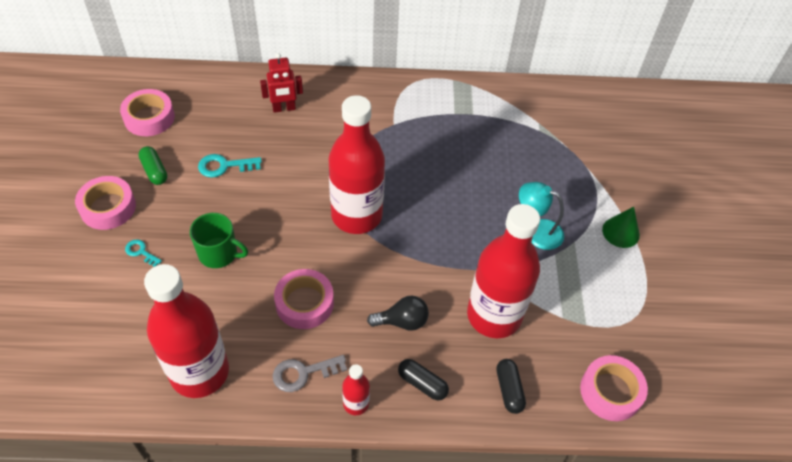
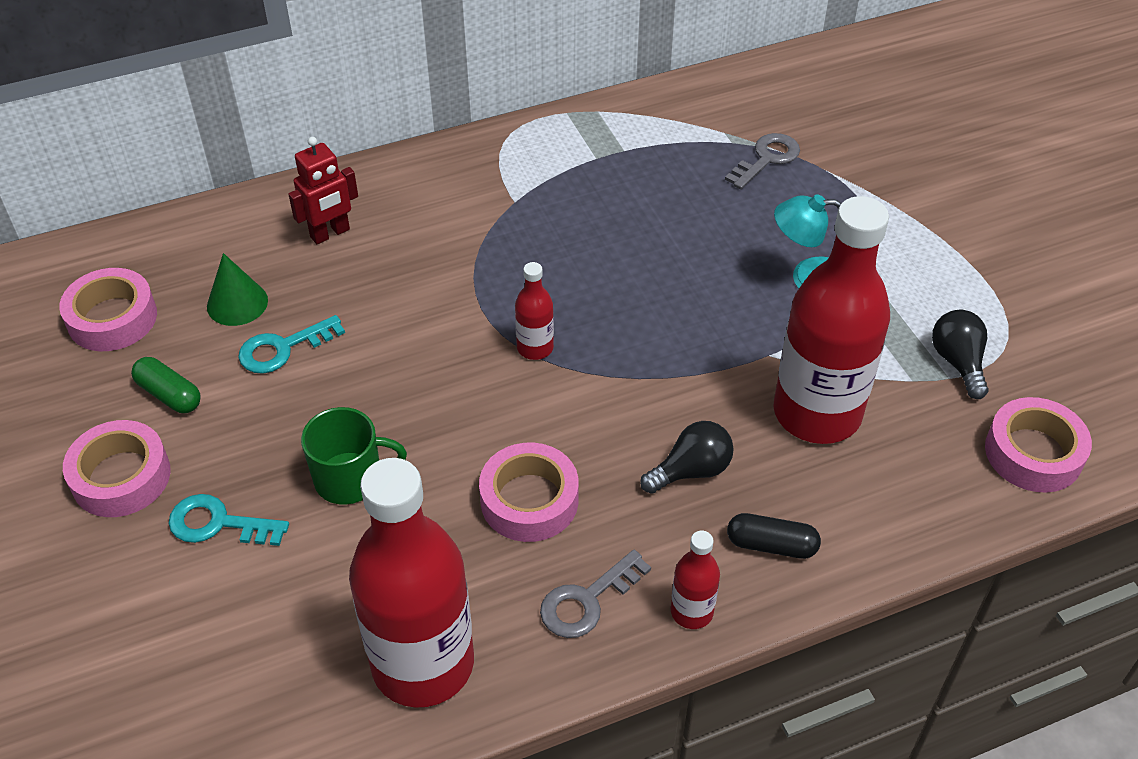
camera: 20 degrees left, 5 degrees down
turquoise key [125,239,162,267] -> turquoise key [168,494,289,546], size x1.61
red bottle [329,95,385,234] -> red bottle [515,262,554,360], size x0.43
black capsule [496,359,526,414] -> none
green cone [602,207,640,248] -> green cone moved to [207,253,268,326]
none -> grey key [725,133,800,189]
none -> black light bulb [932,310,989,399]

